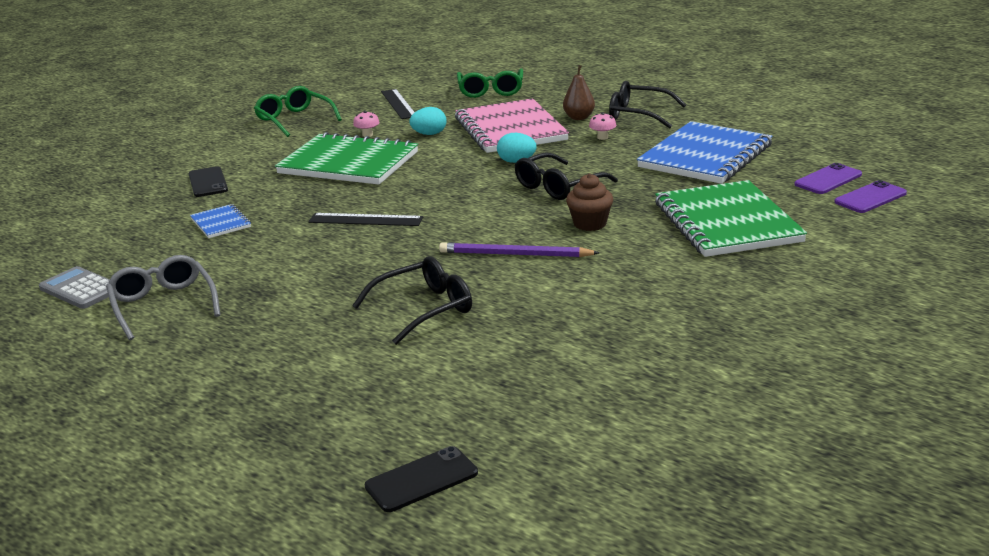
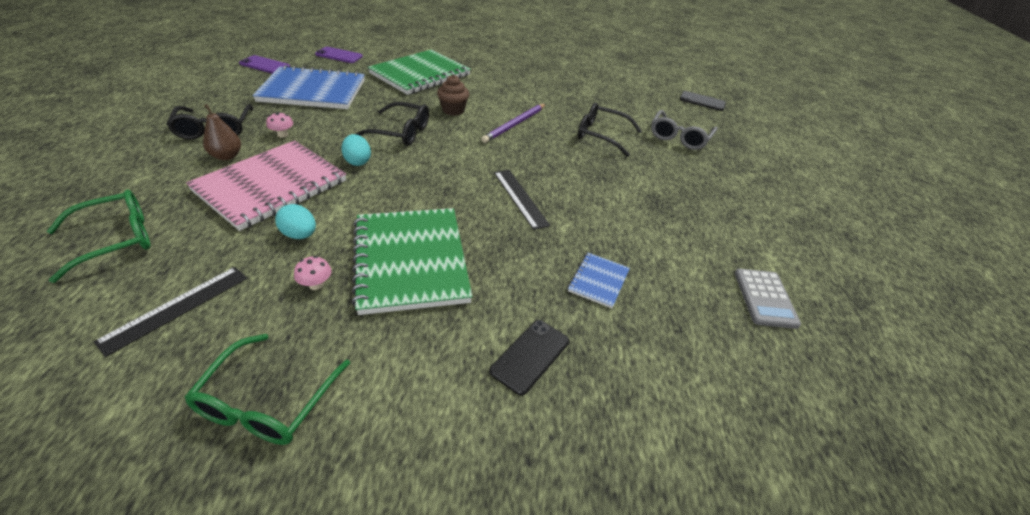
camera: 130 degrees left, 15 degrees up
grey glasses [106,255,220,340] -> grey glasses moved to [651,110,717,150]
purple pencil [439,242,599,257] -> purple pencil turned 60 degrees clockwise [481,104,546,143]
purple phone [834,180,907,213] -> purple phone moved to [239,55,290,74]

